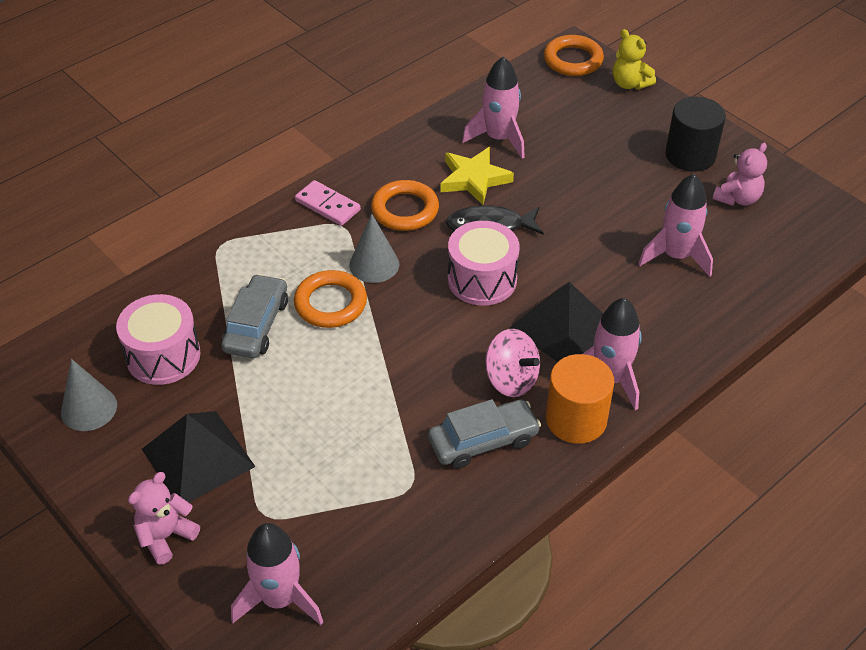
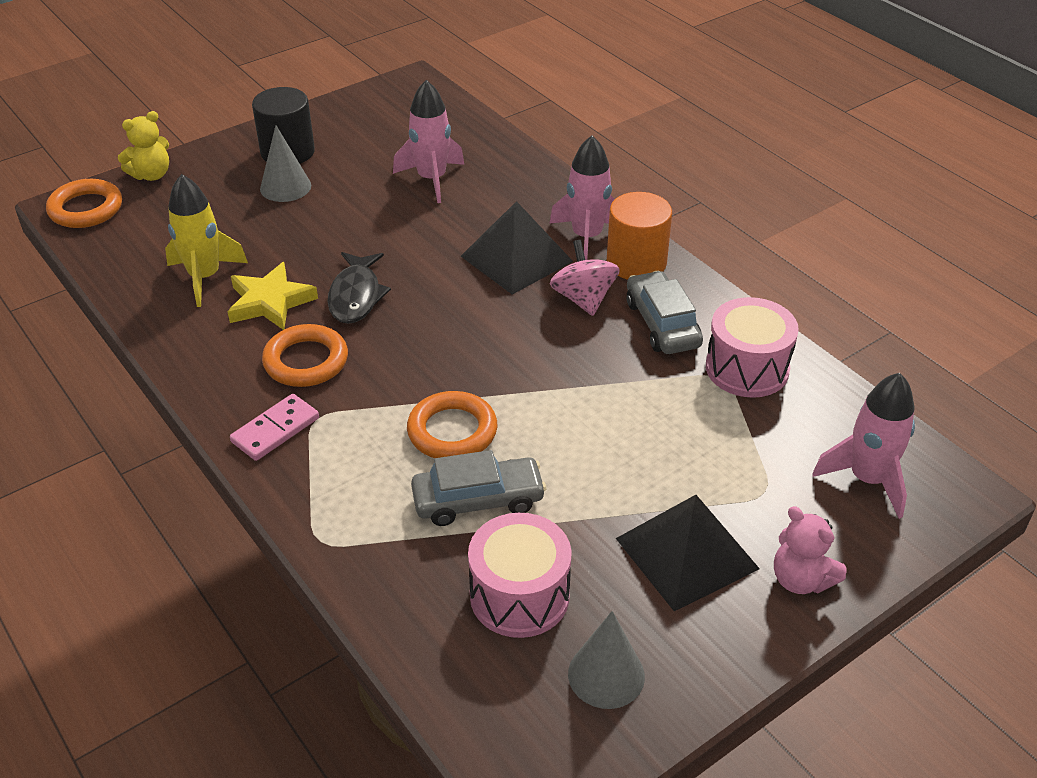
camera: 85 degrees left, 5 degrees down
grey car [221,274,288,358] -> grey car turned 150 degrees clockwise [411,450,546,526]
grey cone [349,213,399,283] -> grey cone moved to [260,125,311,202]
pink drum [448,221,520,305] -> pink drum moved to [706,297,799,398]
pink rocket [462,57,525,159] -> yellow rocket [165,174,248,307]
pink spinning top [485,329,540,397] -> pink spinning top turned 60 degrees counterclockwise [550,240,620,316]
pink teddy bear [713,143,767,206] -> none

